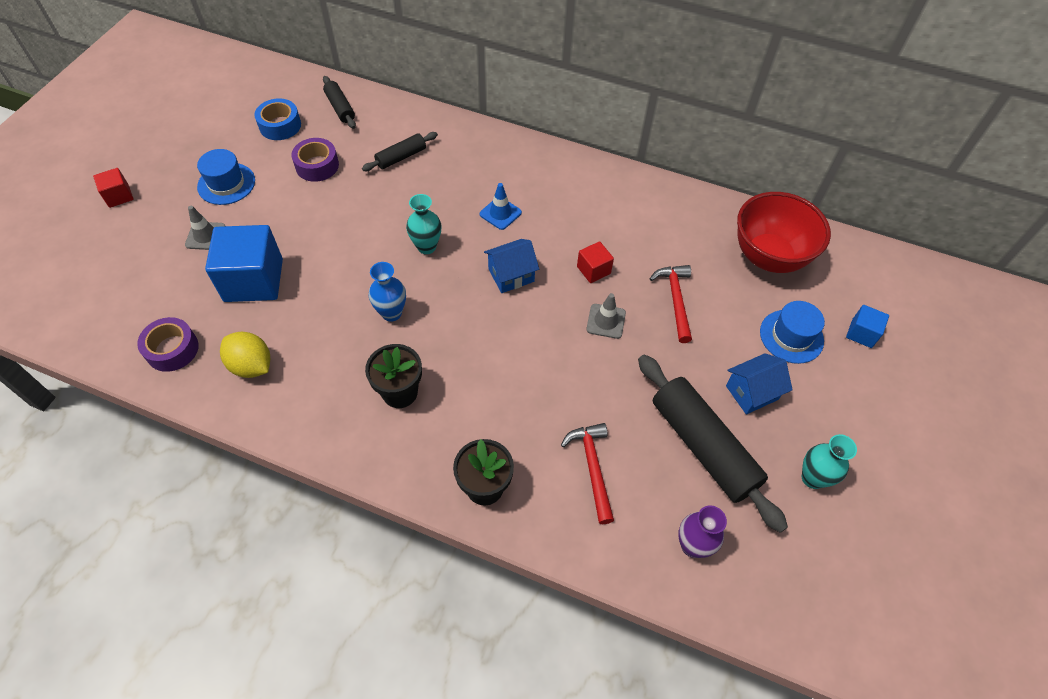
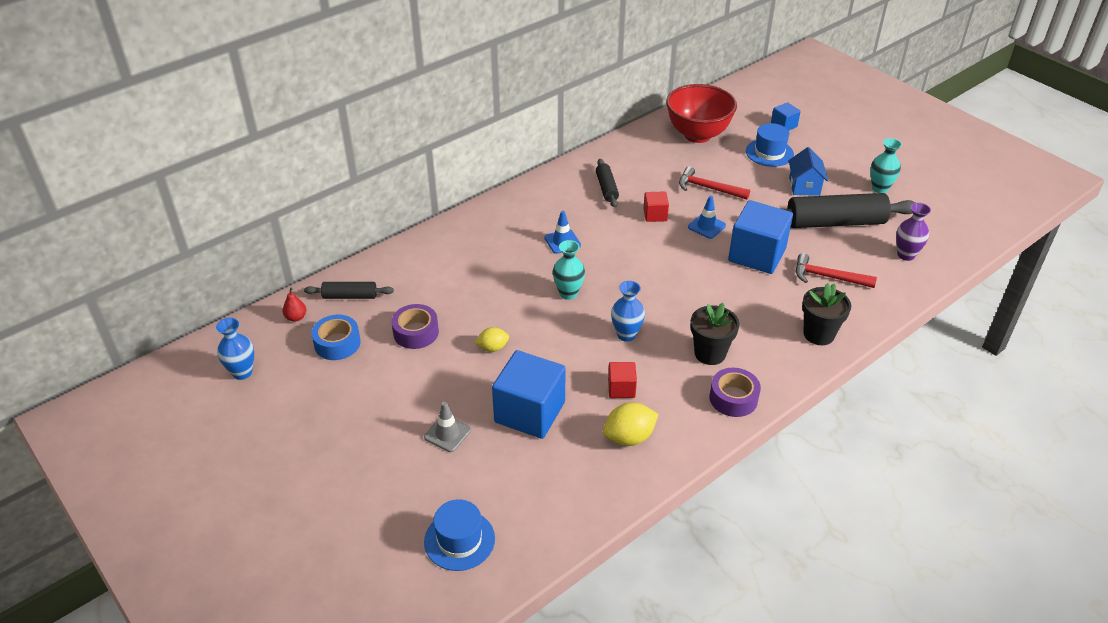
camera: 60 degrees left, 15 degrees down
red cube [93,168,133,208] -> red cube moved to [608,362,637,398]
purple tape [137,317,199,372] -> purple tape moved to [709,368,761,417]
blue hat [197,149,255,205] -> blue hat moved to [424,499,495,571]
black rolling pin [362,132,438,171] -> black rolling pin moved to [596,159,619,208]
blue house [484,239,539,293] -> none
grey traffic cone [586,293,626,339] -> blue traffic cone [688,196,726,239]
none -> blue vase [216,318,254,380]
none -> red pear [283,288,306,322]
none -> yellow lemon [475,327,509,352]
none -> blue cube [728,200,793,274]

